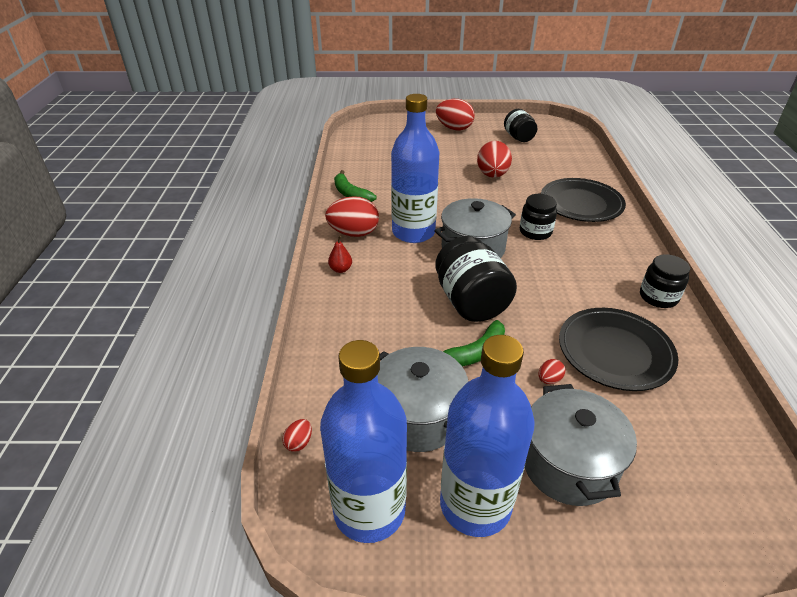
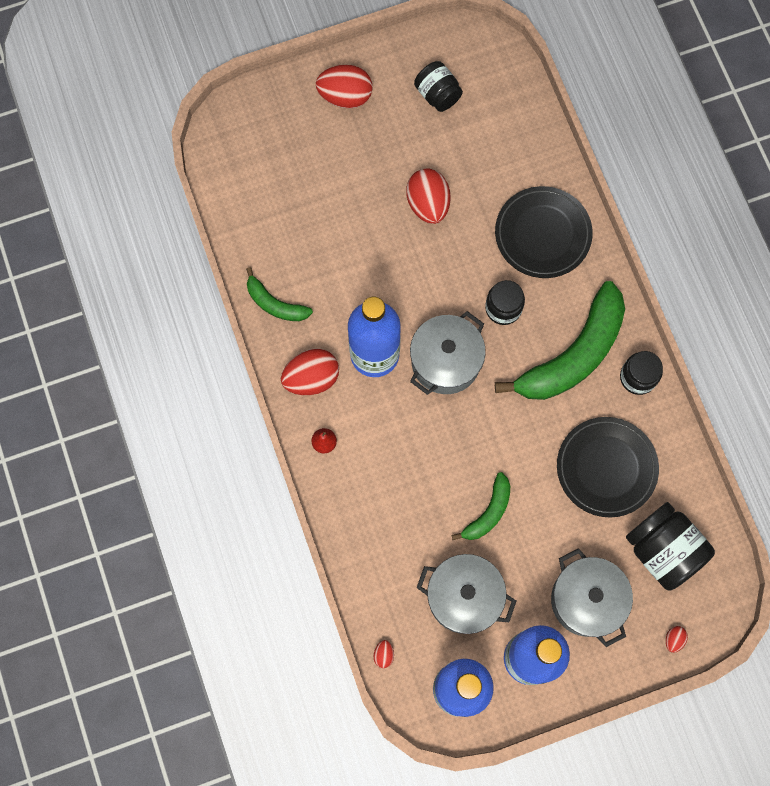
camera: 20 degrees left, 35 degrees up
black jar [435,236,517,322] -> black jar moved to [626,502,715,591]
red egg [538,359,565,384] -> red egg moved to [666,626,688,653]
none -> green banana [495,281,625,400]

